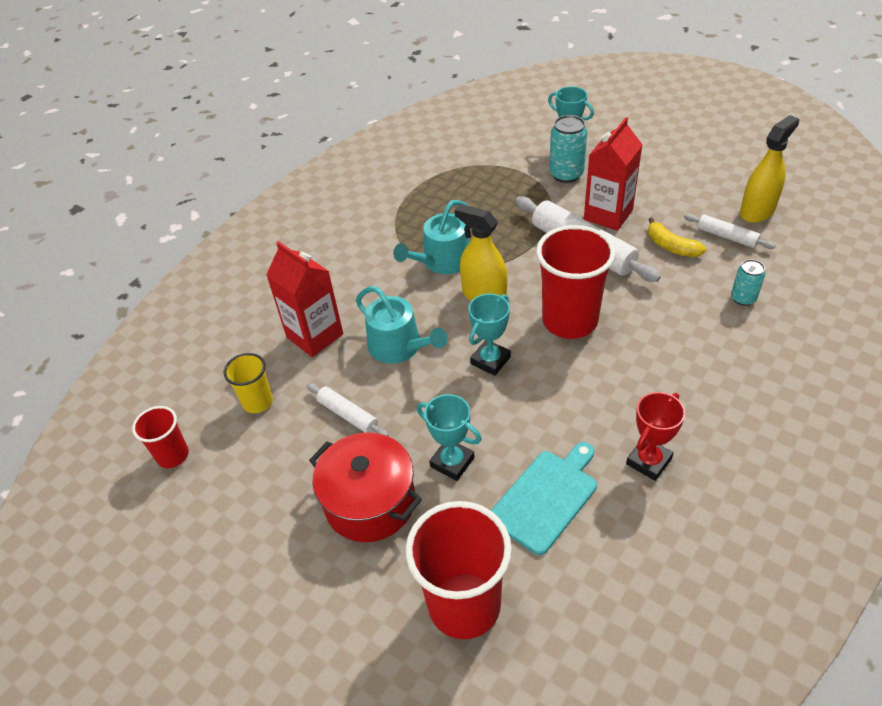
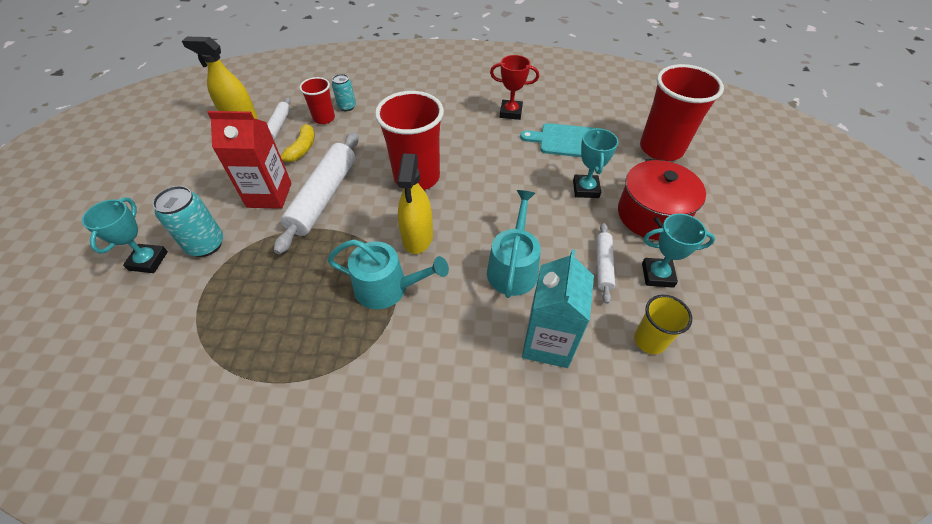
camera: 125 degrees left, 5 degrees up
red cup [132,406,189,468] -> red cup moved to [299,77,335,124]
red carton [266,241,343,357] -> turquoise carton [522,249,594,368]
turquoise trophy [468,294,511,376] -> turquoise trophy moved to [642,214,715,288]

